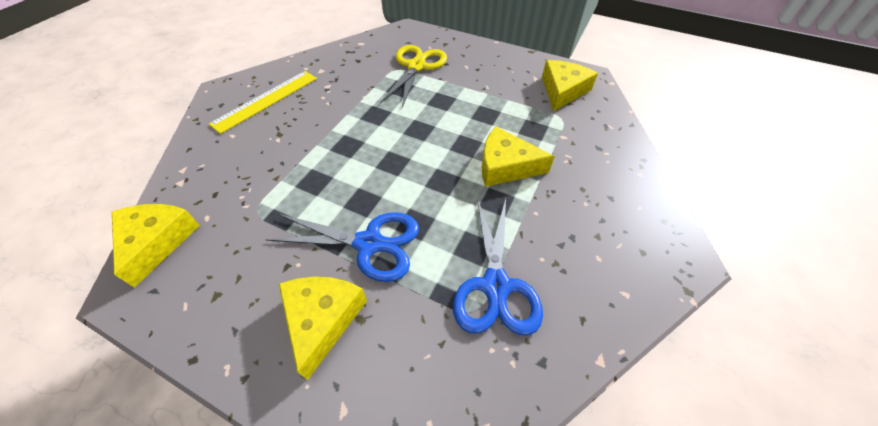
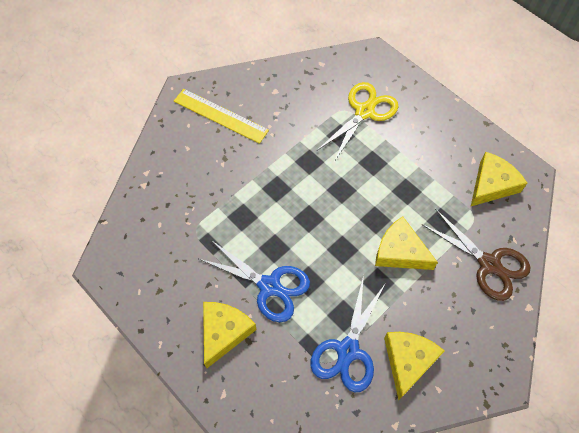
camera: 20 degrees right, 10 degrees up
yellow cheese [112,204,200,288] -> yellow cheese moved to [384,332,445,400]
yellow ruler [209,71,317,134] -> yellow ruler turned 60 degrees clockwise [174,89,269,144]
none -> brown scissors [421,209,531,301]

